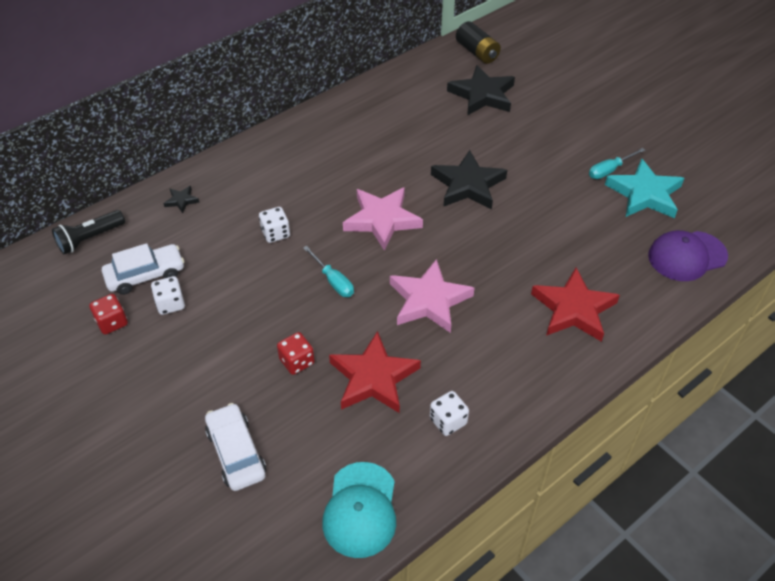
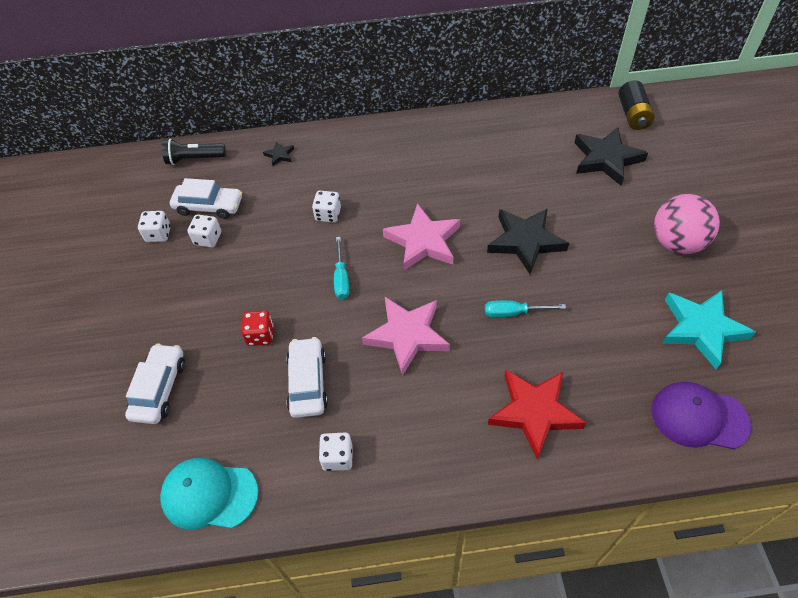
camera: 35 degrees right, 5 degrees up
red dice [89,294,128,335] -> white dice [138,211,171,242]
turquoise cap [322,462,396,558] -> turquoise cap turned 60 degrees clockwise [160,458,258,530]
red star [329,331,421,413] -> white car [286,337,328,418]
turquoise screwdriver [589,148,645,179] -> turquoise screwdriver moved to [485,300,566,318]
none -> pink ball [654,194,720,254]

